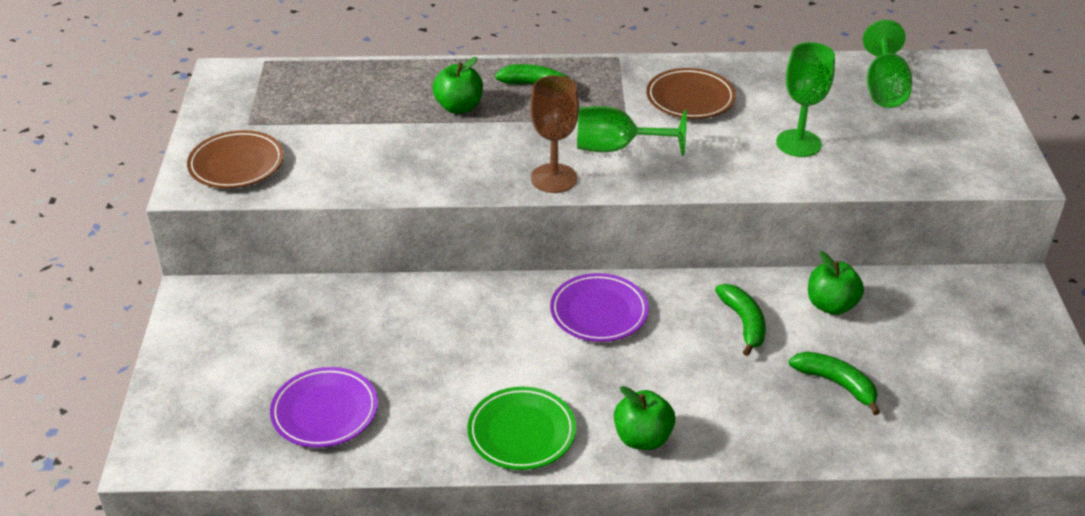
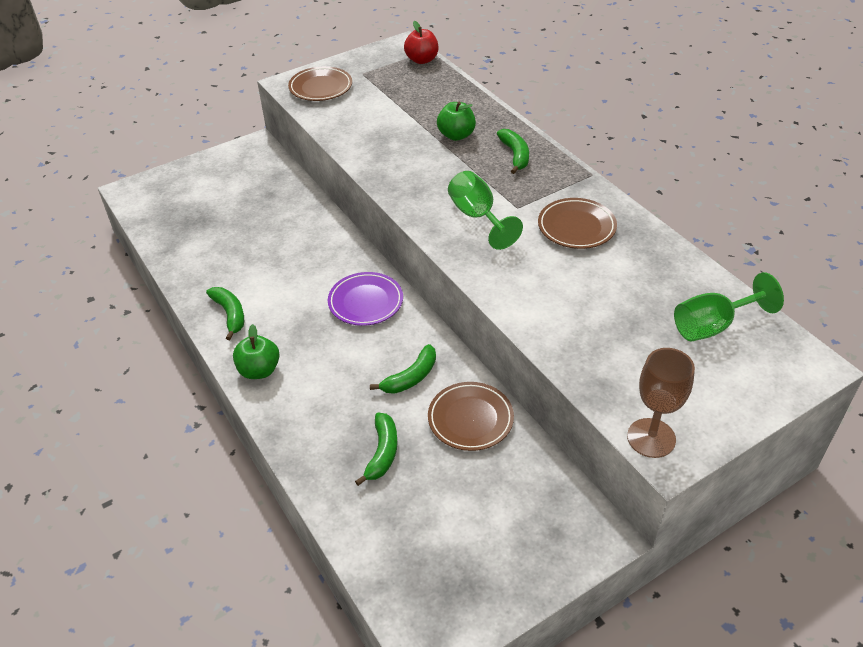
camera: 60 degrees right, 5 degrees up
purple plate [270,367,378,448] -> none
green plate [467,387,576,470] -> green banana [206,287,244,340]
brown goblet [530,75,579,193] -> brown goblet moved to [627,348,695,458]
green goblet [776,42,835,157] -> none
green apple [808,251,864,315] -> brown plate [428,382,514,451]
none -> red apple [404,21,438,64]

